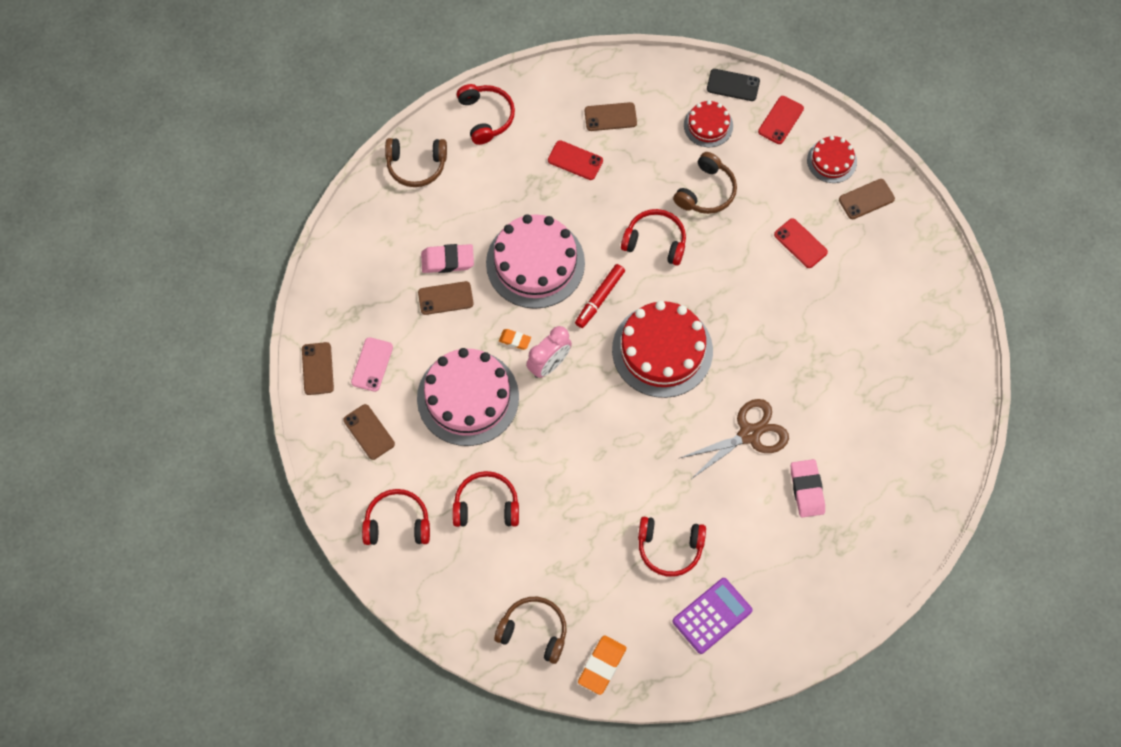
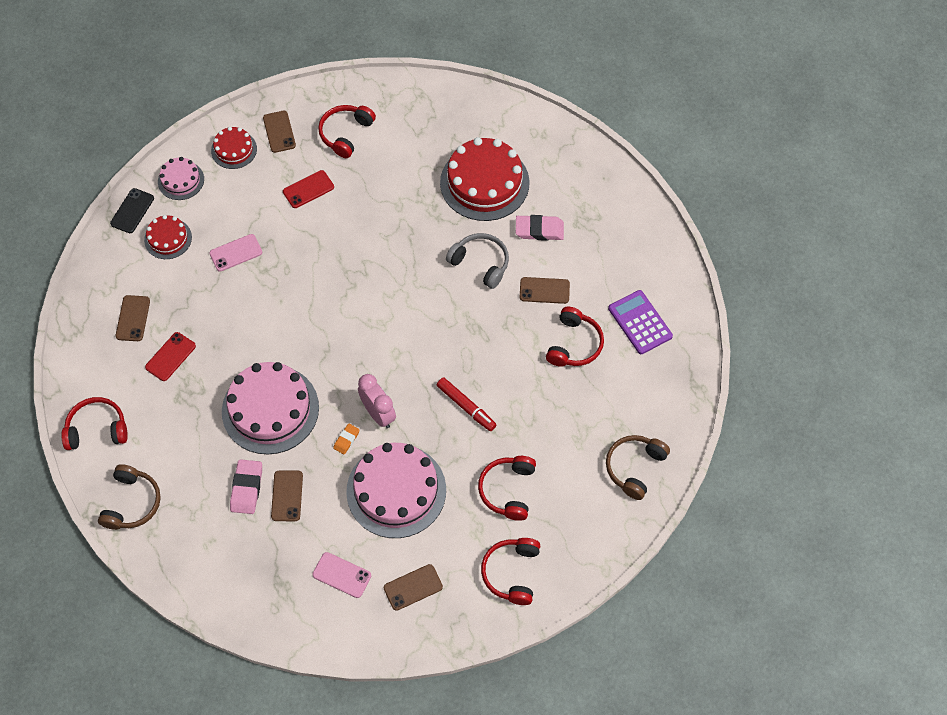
camera: 80 degrees left, 5 degrees down
brown phone [302,342,334,395] -> brown phone moved to [520,277,570,304]
red marker [575,264,625,328] -> red marker moved to [437,377,496,431]
orange eraser [578,635,627,695] -> none
red cake [612,301,713,398] -> red cake moved to [440,137,529,221]
red headphones [621,209,686,266] -> red headphones moved to [318,105,376,158]
brown headphones [673,152,737,214] -> pink phone [209,234,262,272]
brown scissors [680,399,789,478] -> grey headphones [446,233,509,289]
red phone [758,96,804,144] -> pink cake [158,157,204,200]

